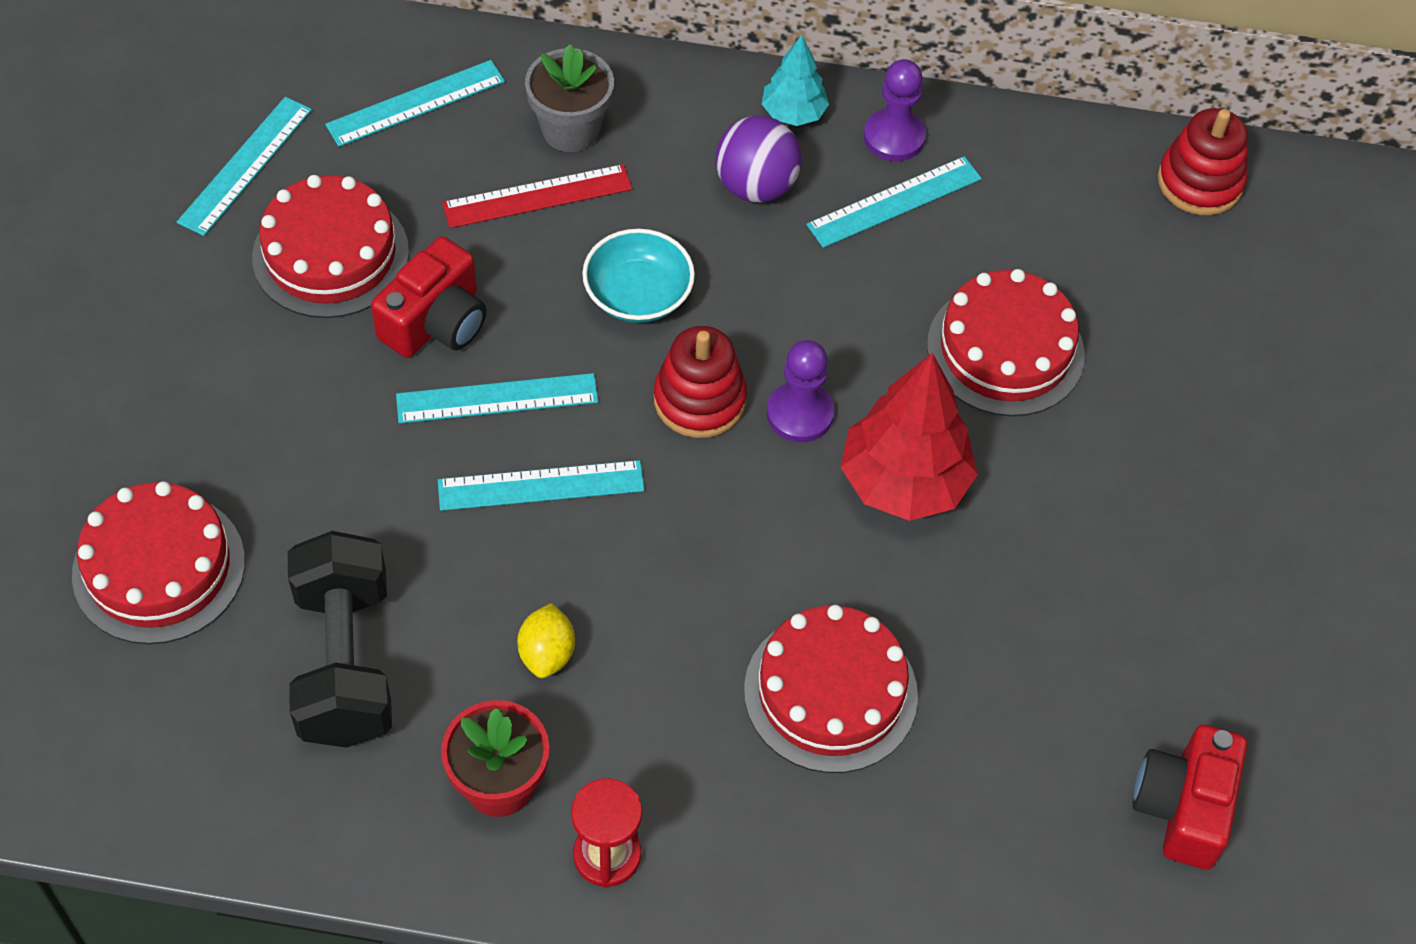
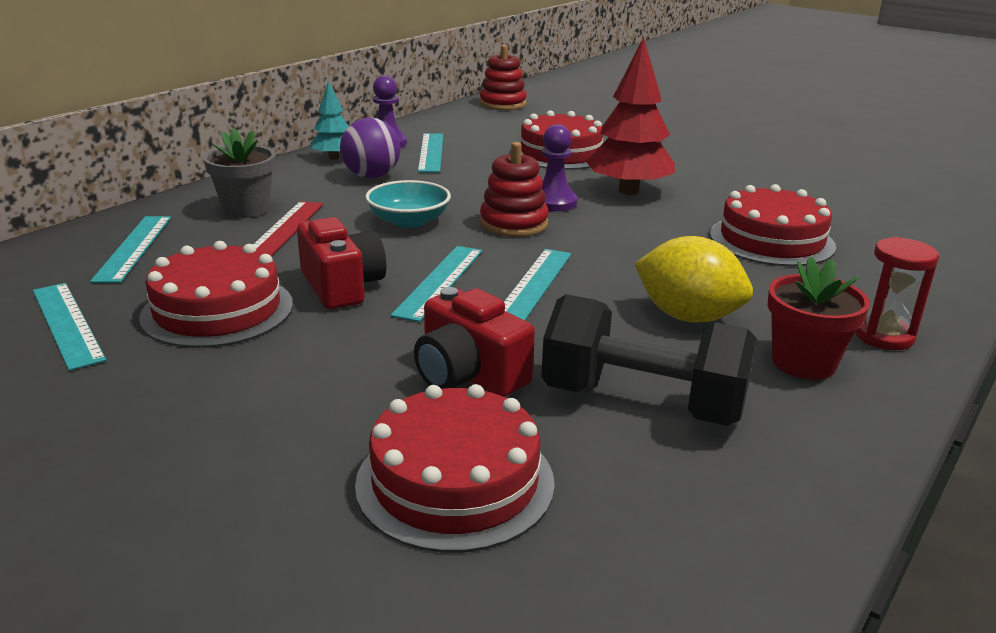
camera: 60 degrees left, 30 degrees down
yellow lemon [517,603,575,678] -> yellow lemon [635,236,753,322], size x1.75
red camera [1132,725,1247,870] -> red camera moved to [414,287,535,397]

